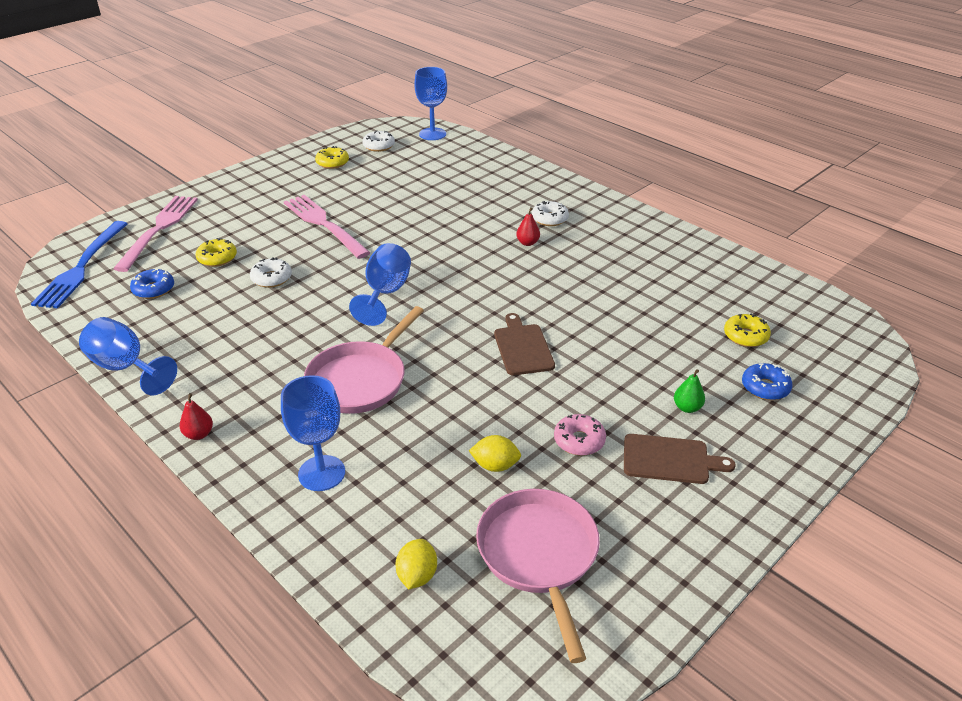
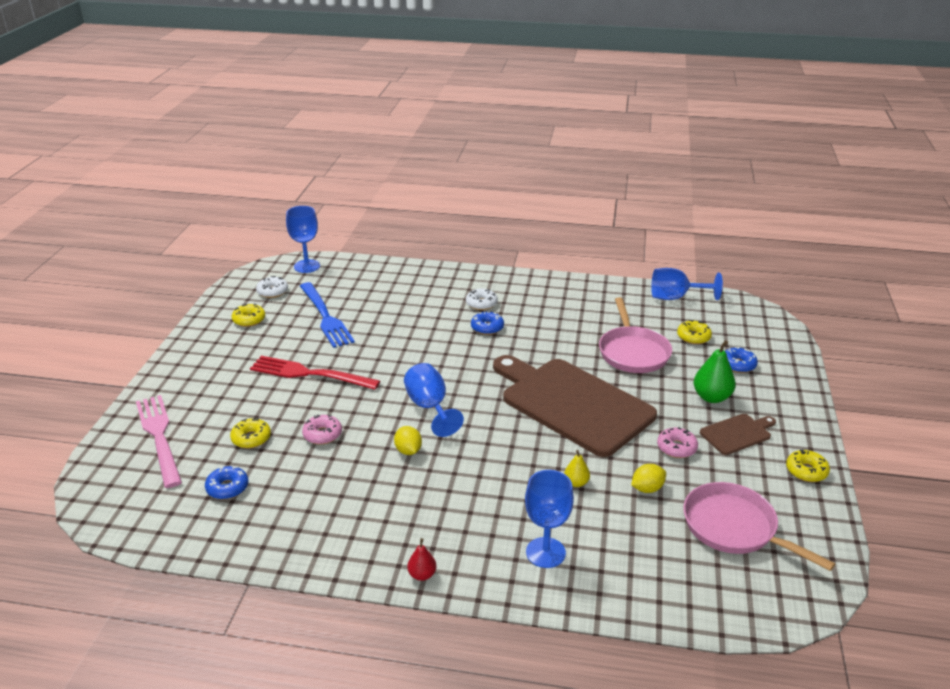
camera: 35 degrees left, 5 degrees down
blue fork [31,221,127,308] -> blue fork moved to [300,282,355,348]
blue goblet [79,317,177,395] -> blue goblet moved to [651,268,723,300]
white donut [250,257,292,288] -> pink donut [302,414,342,445]
pink fork [284,195,371,259] -> red fork [250,356,380,390]
pink pan [304,306,424,414] -> pink pan moved to [599,297,672,373]
yellow lemon [395,539,437,589] -> yellow lemon moved to [394,426,422,455]
brown cutting board [494,313,555,375] -> brown cutting board [493,355,657,457], size x2.30
red pear [516,207,540,246] -> blue donut [471,312,504,335]
green pear [674,369,705,413] -> green pear [694,340,736,403], size x1.77
none -> yellow pear [564,450,590,487]
none -> yellow donut [786,450,830,482]

